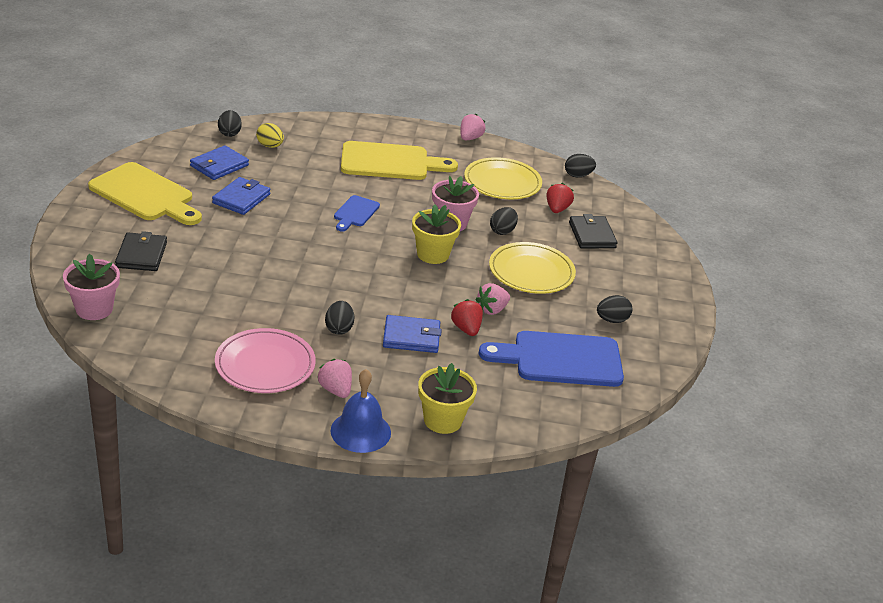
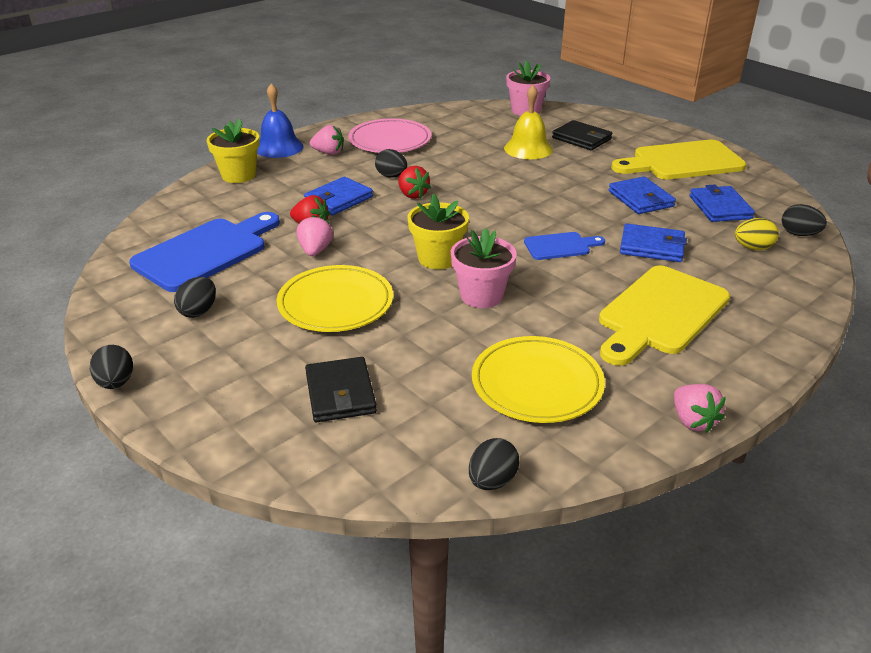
camera: 135 degrees right, 0 degrees up
blue cutting board [334,195,380,232] -> blue cutting board turned 105 degrees clockwise [524,232,605,260]
black egg [490,207,518,235] -> black egg moved to [90,345,133,389]
red strawberry [546,183,574,213] -> red strawberry moved to [398,166,431,199]
black wallet [569,214,617,248] -> black wallet turned 45 degrees clockwise [305,357,377,422]
none -> yellow bell [504,85,553,159]
none -> blue wallet [620,223,687,262]

